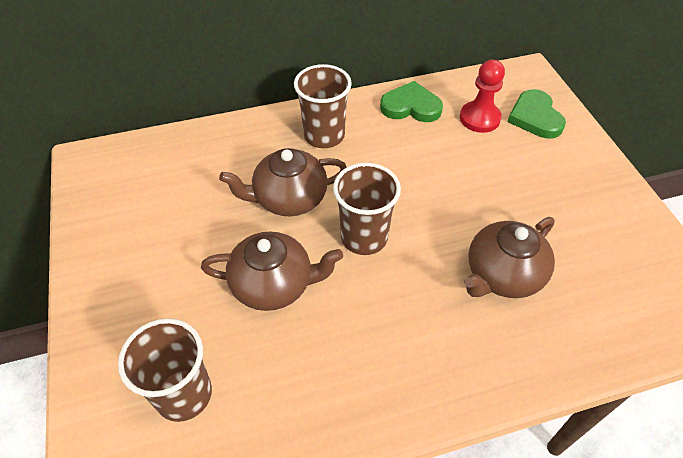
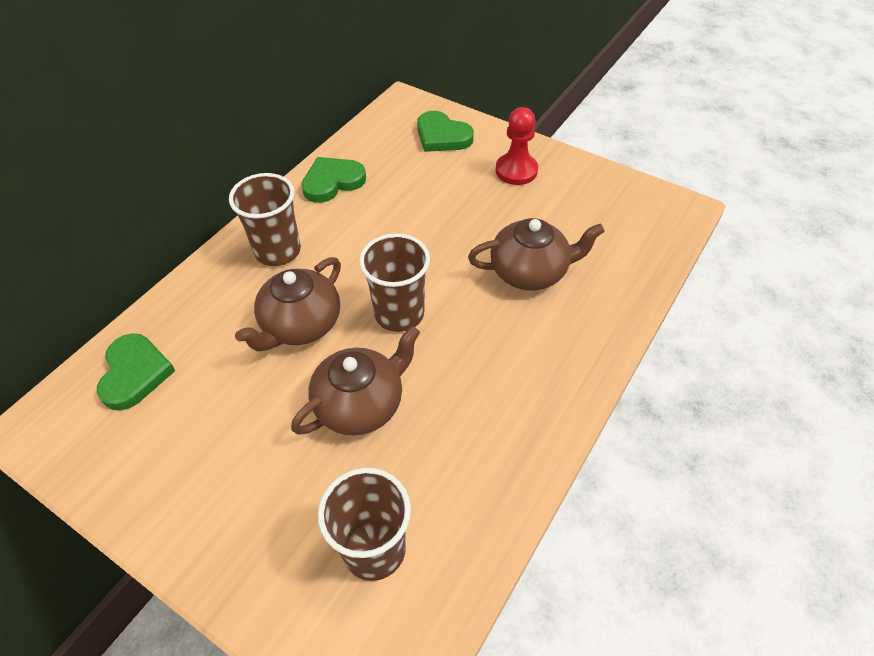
camera: 40 degrees left, 0 degrees up
red pawn [460,60,505,133] -> red pawn moved to [496,107,538,185]
brown teapot [464,217,555,298] -> brown teapot turned 105 degrees counterclockwise [468,218,605,290]
none -> green heart [97,333,176,411]

